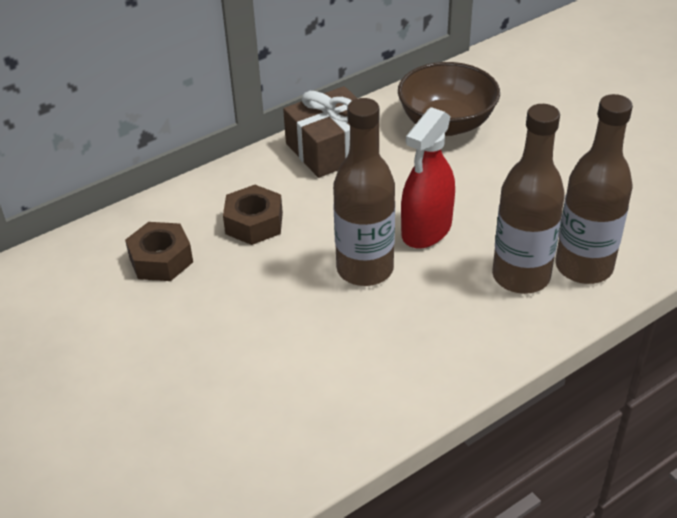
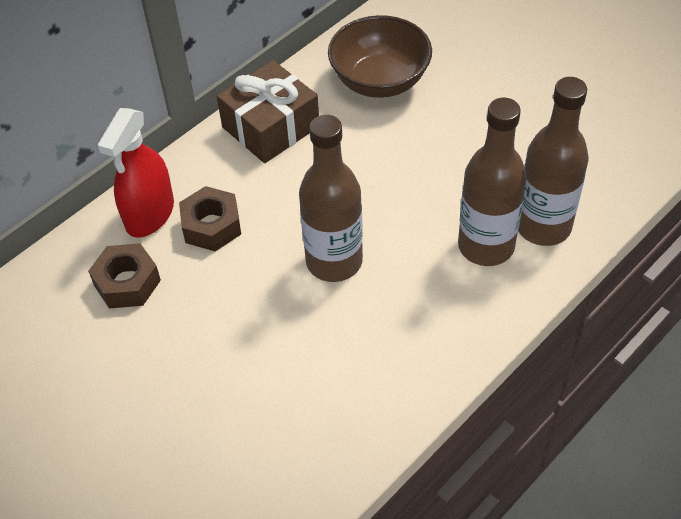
camera: 10 degrees left, 10 degrees up
red spray bottle [401,107,455,249] -> red spray bottle moved to [98,108,174,238]

